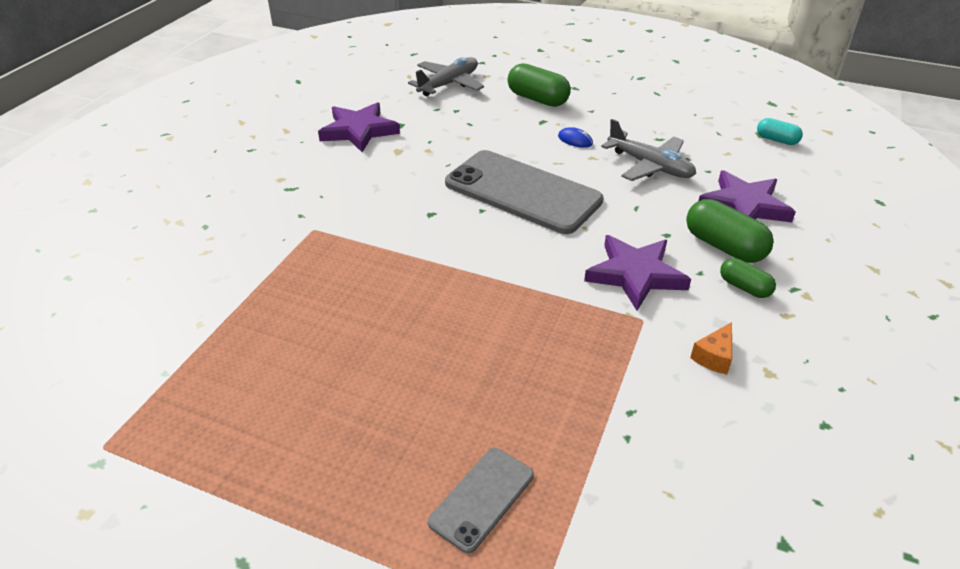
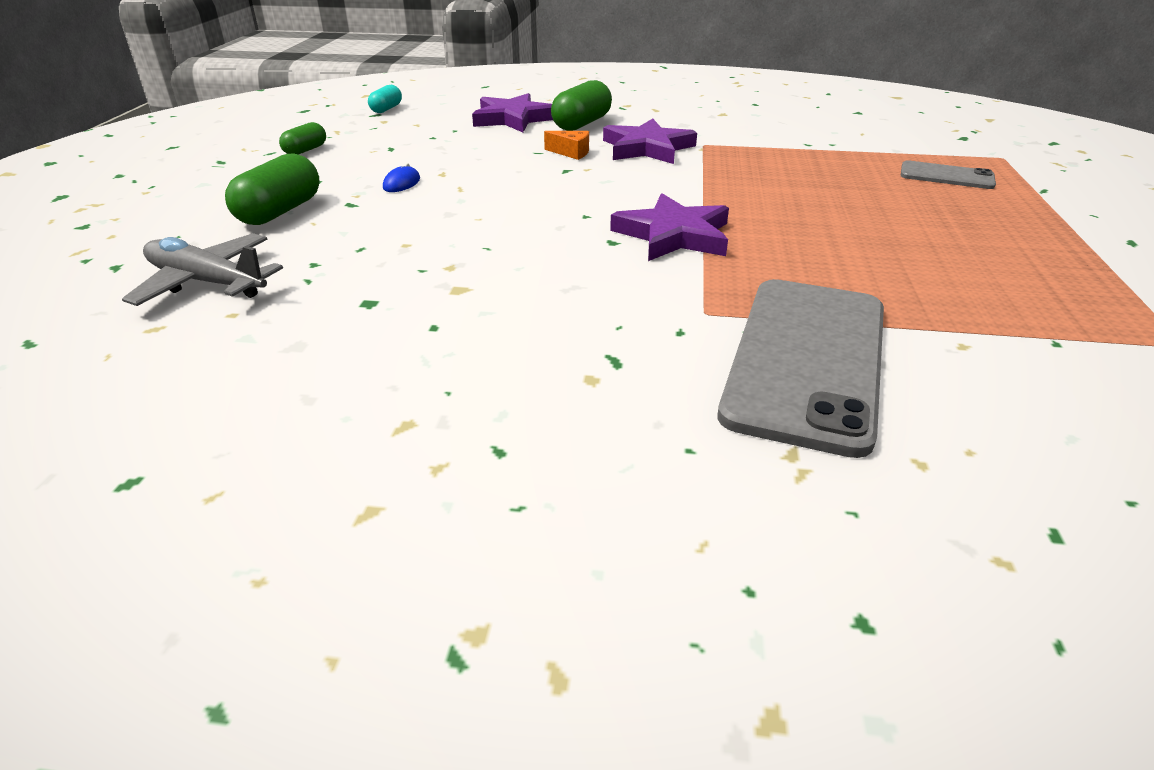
camera: 105 degrees left, 5 degrees down
purple star [318,102,400,152] -> purple star moved to [610,193,729,261]
grey phone [445,150,603,234] -> grey phone moved to [718,279,884,458]
grey plane [601,119,696,181] -> none
orange cheese [690,322,732,375] -> orange cheese moved to [544,131,589,160]
green capsule [720,258,776,298] -> green capsule moved to [279,122,326,155]

